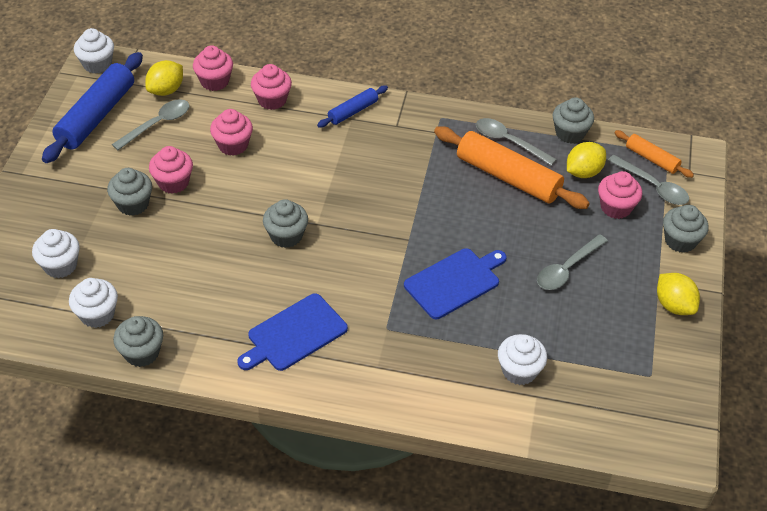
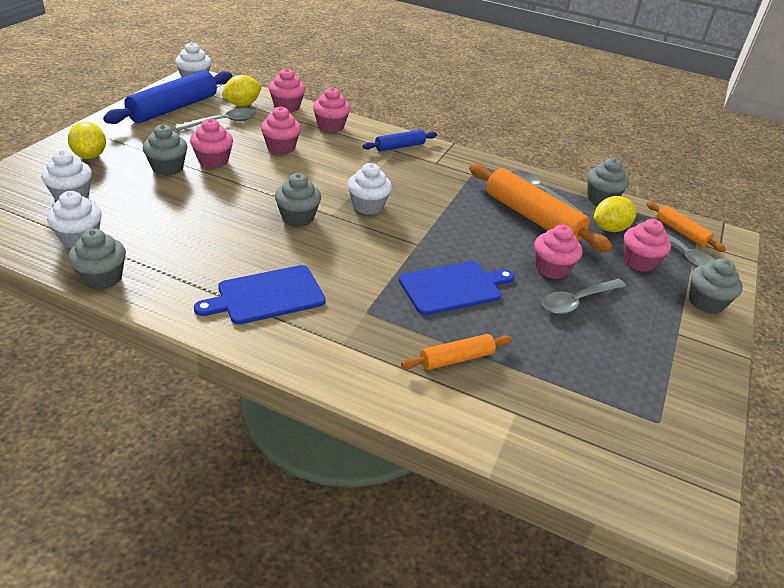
camera: 10 degrees right, 10 degrees down
white cupcake [498,334,547,385] -> white cupcake moved to [348,163,392,215]
yellow lemon [657,273,700,315] -> yellow lemon moved to [68,122,106,159]
none -> orange rolling pin [401,334,512,370]
none -> pink cupcake [534,225,582,279]

